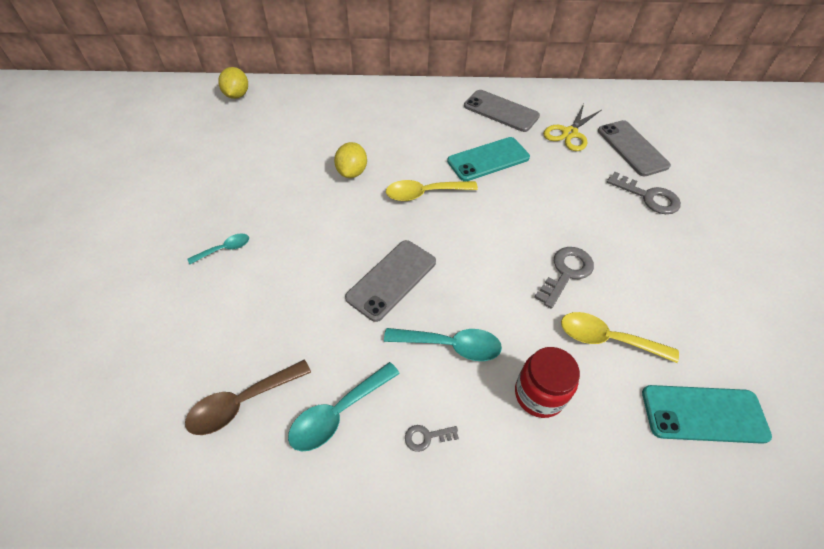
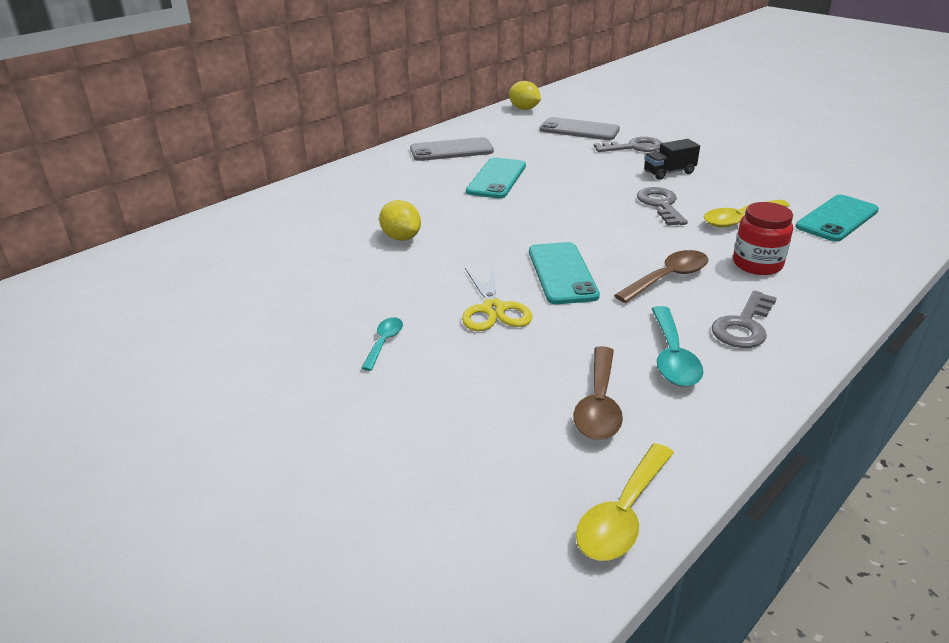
camera: 45 degrees left, 20 degrees down
yellow lemon [218,67,248,99] -> yellow lemon moved to [509,81,541,110]
grey phone [345,240,436,322] -> turquoise phone [529,242,600,304]
turquoise spoon [384,328,502,361] -> brown spoon [614,250,708,303]
yellow spoon [386,180,478,201] -> yellow spoon moved to [576,443,674,561]
grey key [405,425,459,452] -> grey key [712,291,777,348], size x1.91
yellow scissors [543,104,601,151] -> yellow scissors moved to [462,264,532,331]
none -> black truck [644,139,700,180]

